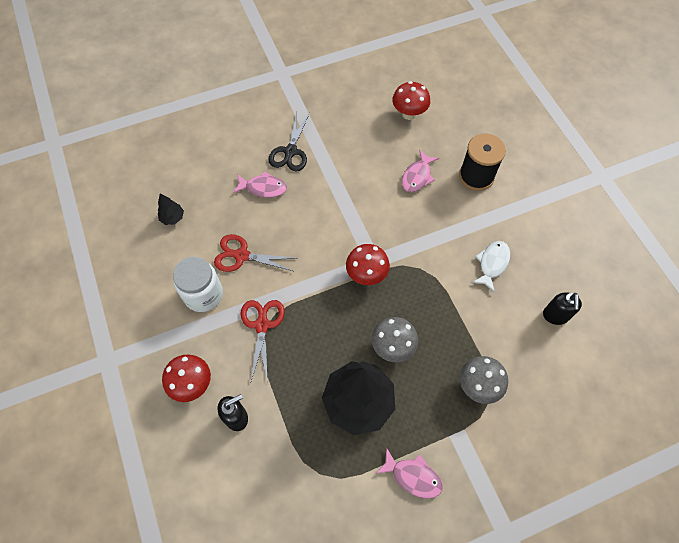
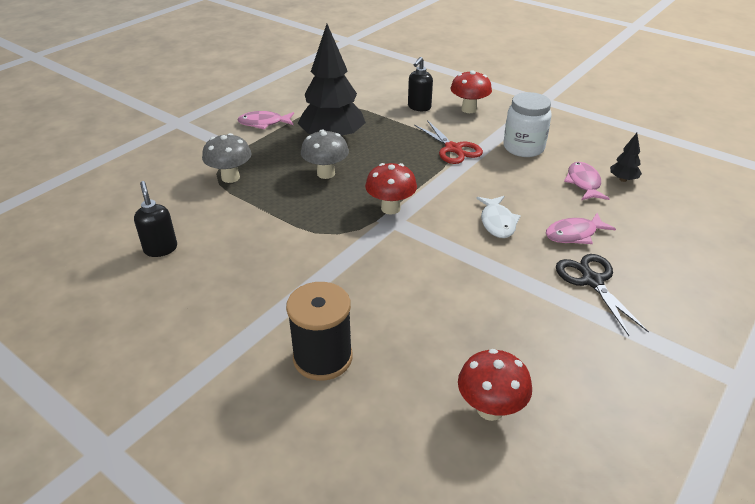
camera: 150 degrees right, 25 degrees down
red scissors [214,234,297,272] -> none
pink fish [402,150,439,193] -> pink fish moved to [564,162,610,200]
white fish [472,241,510,293] -> white fish moved to [476,196,521,238]

